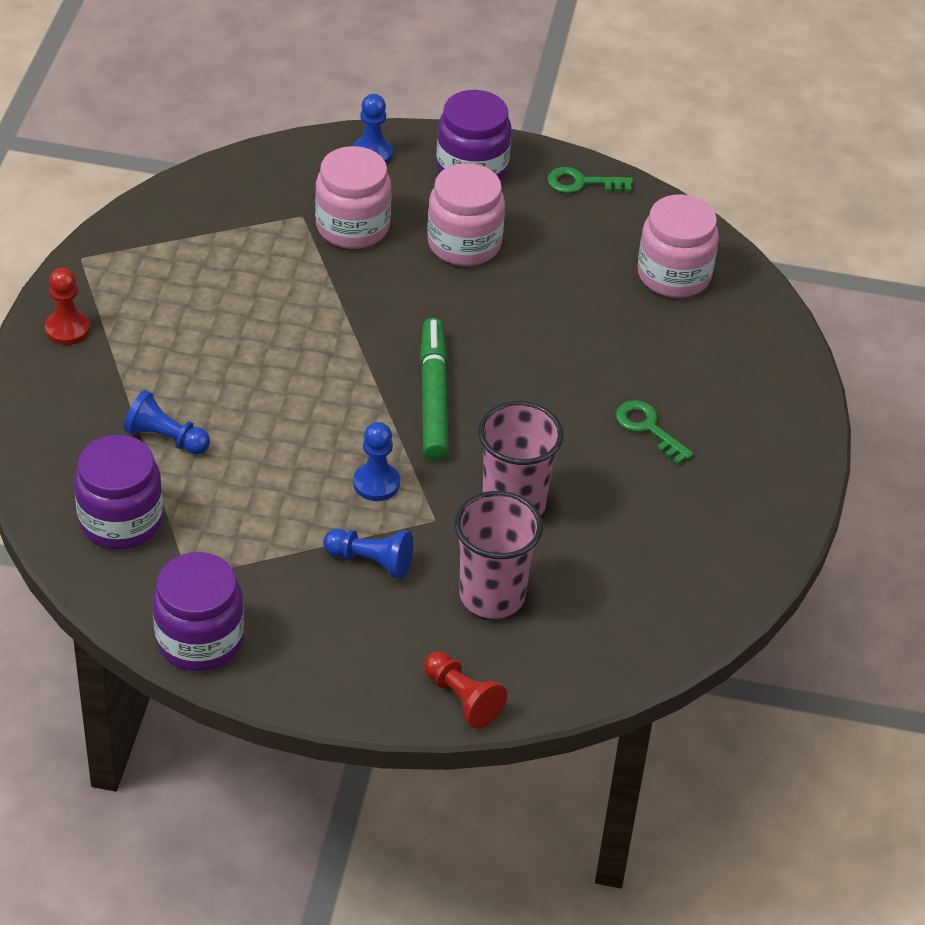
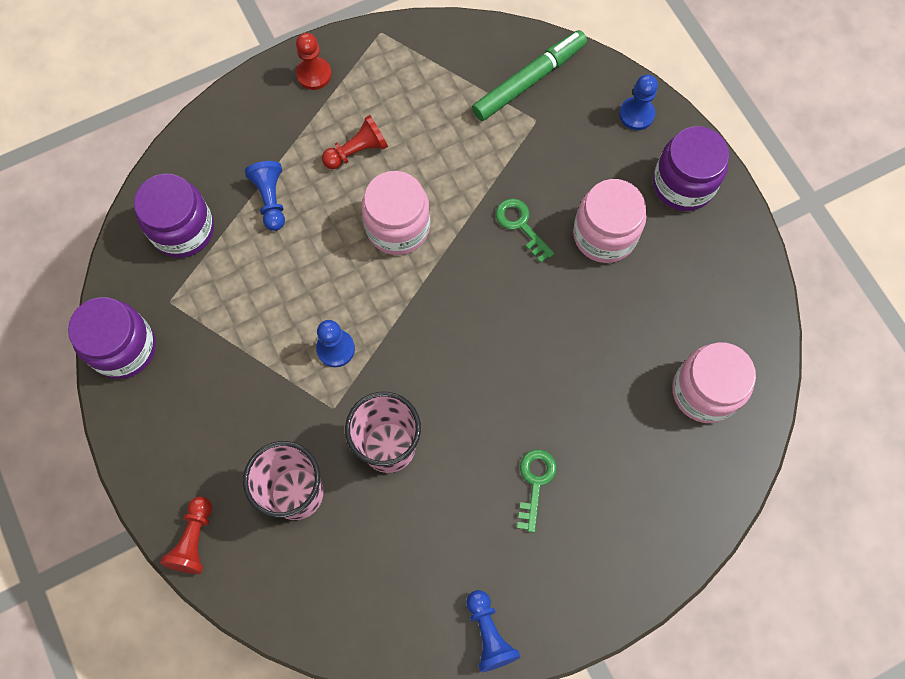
camera: 55 degrees right, 25 degrees up
pink jar [315,146,391,249] -> pink jar moved to [362,171,430,255]
blue pawn [323,529,413,579] -> blue pawn moved to [466,590,520,672]
green marker [420,318,449,460] -> green marker moved to [472,30,587,121]
green key [547,167,633,193] -> green key moved to [496,199,555,263]
none -> red pawn [322,115,388,169]

